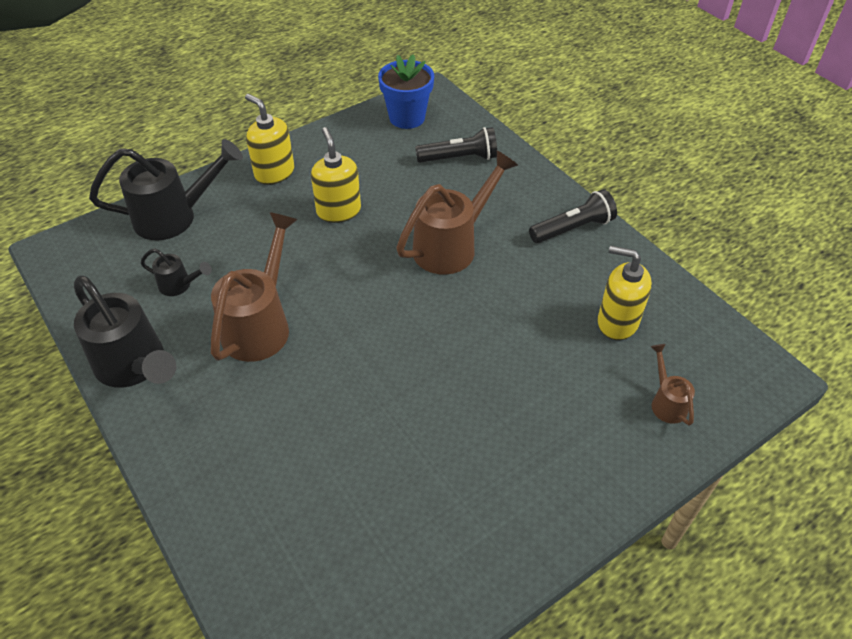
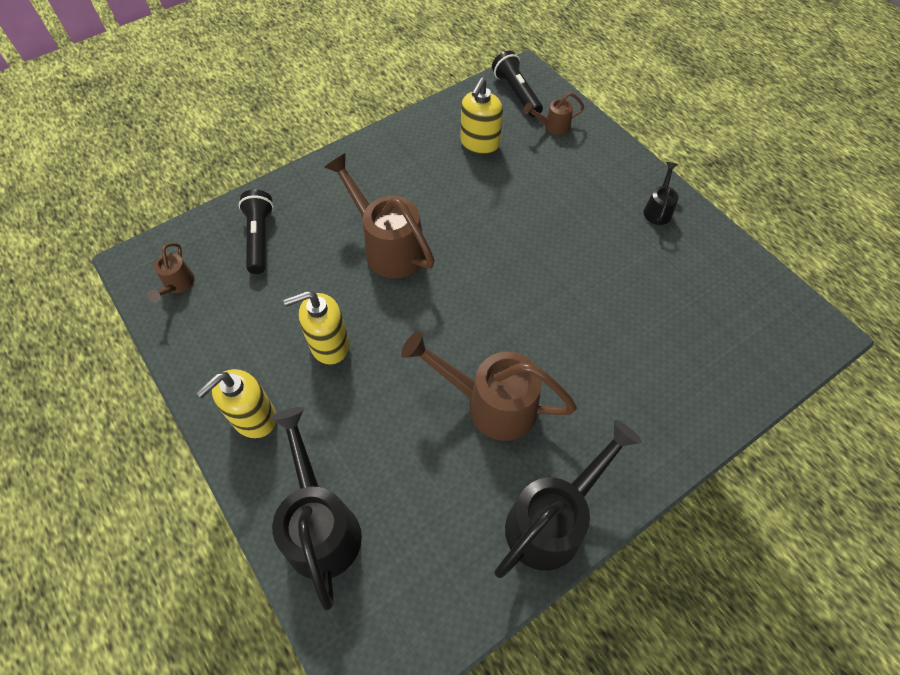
camera: 90 degrees left, 10 degrees up
black watering can [141,248,212,296] -> black watering can moved to [644,162,679,225]
blue flower pot [378,55,434,129] -> brown watering can [147,243,195,303]
black flashlight [529,189,617,243] -> black flashlight moved to [492,50,543,117]

